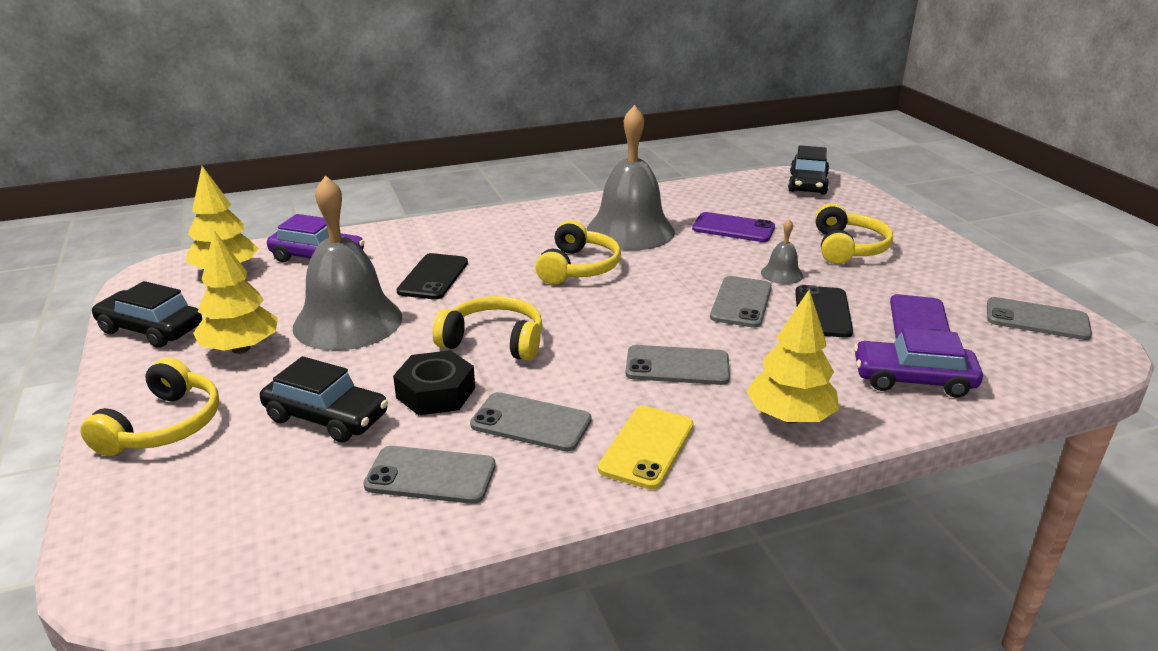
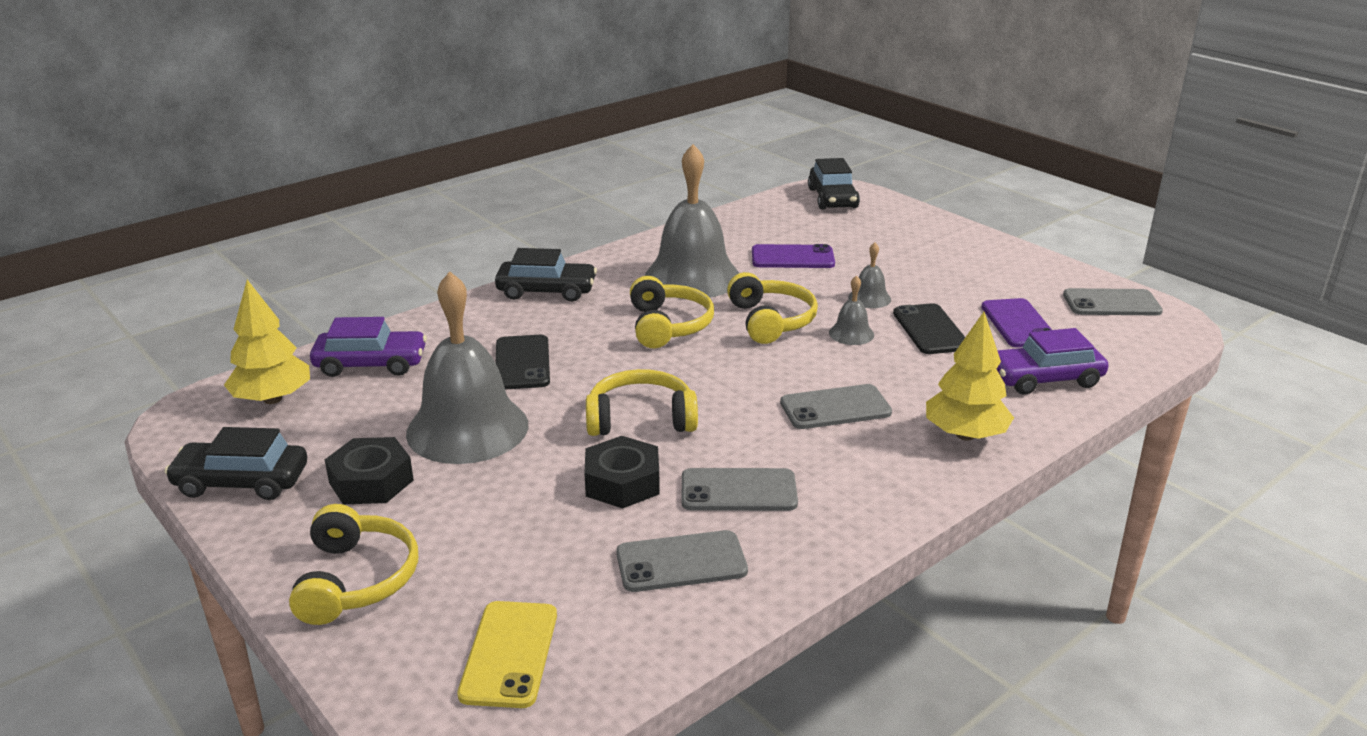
camera: 20 degrees left, 0 degrees up
yellow tree [193,231,278,354] -> black nut [325,437,414,504]
black car [260,356,388,443] -> black car moved to [495,248,597,302]
yellow phone [598,406,694,489] -> yellow phone moved to [457,601,557,708]
grey phone [710,276,772,328] -> grey bell [829,275,874,345]
yellow headphones [815,203,893,264] -> yellow headphones moved to [727,272,818,344]

